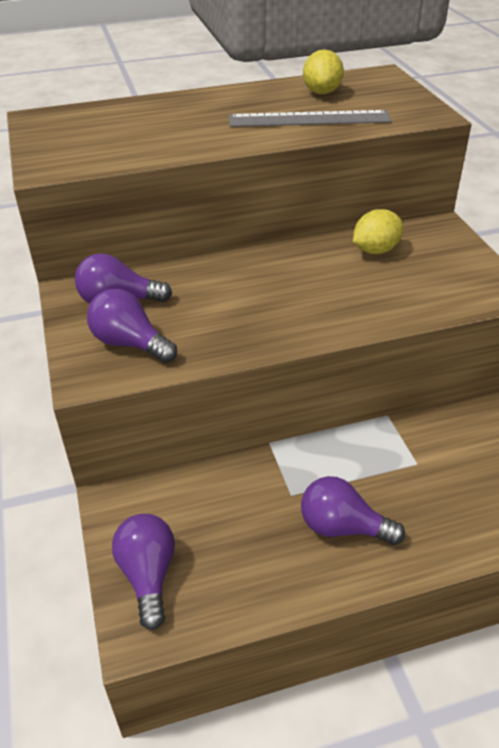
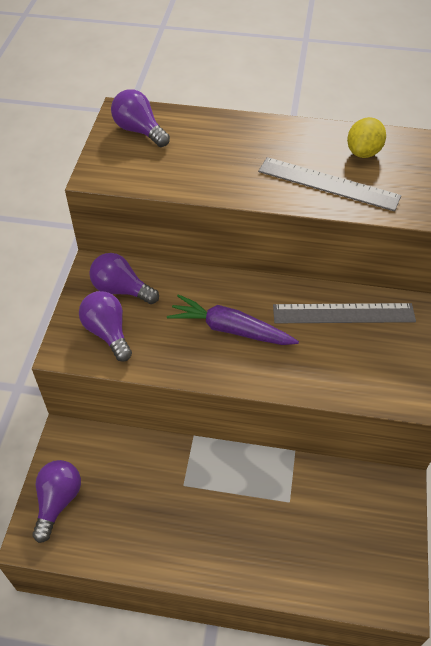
camera: 25 degrees right, 10 degrees up
purple light bulb [301,476,405,545] -> purple light bulb moved to [111,89,170,147]
yellow lemon [353,209,403,254] -> grey ruler [273,303,416,323]
none -> purple carrot [167,294,299,345]

